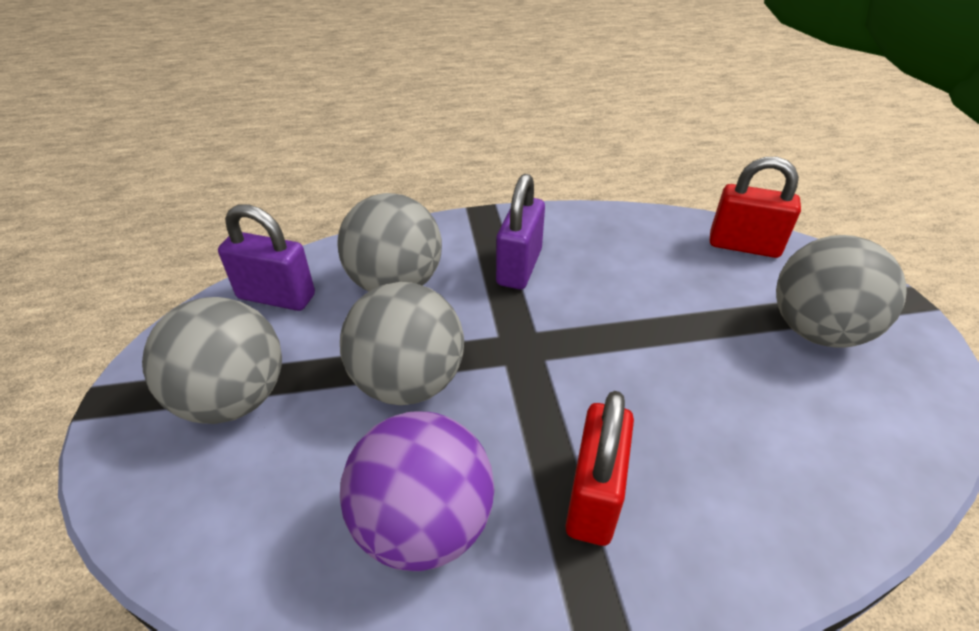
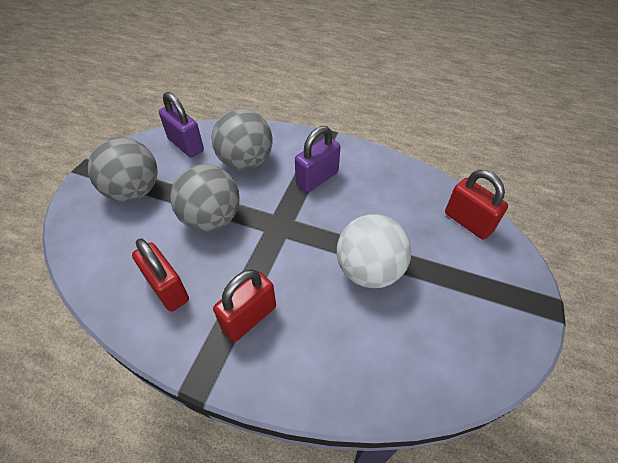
camera: 30 degrees right, 10 degrees up
purple ball [340,411,495,571] -> red padlock [132,238,189,312]
grey ball [776,235,907,348] -> none
none -> white ball [337,214,412,288]

